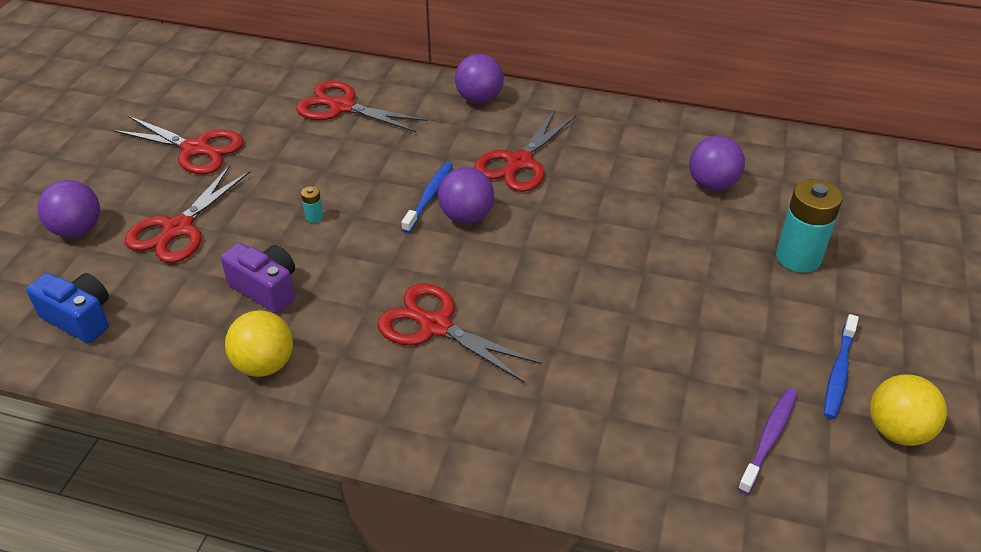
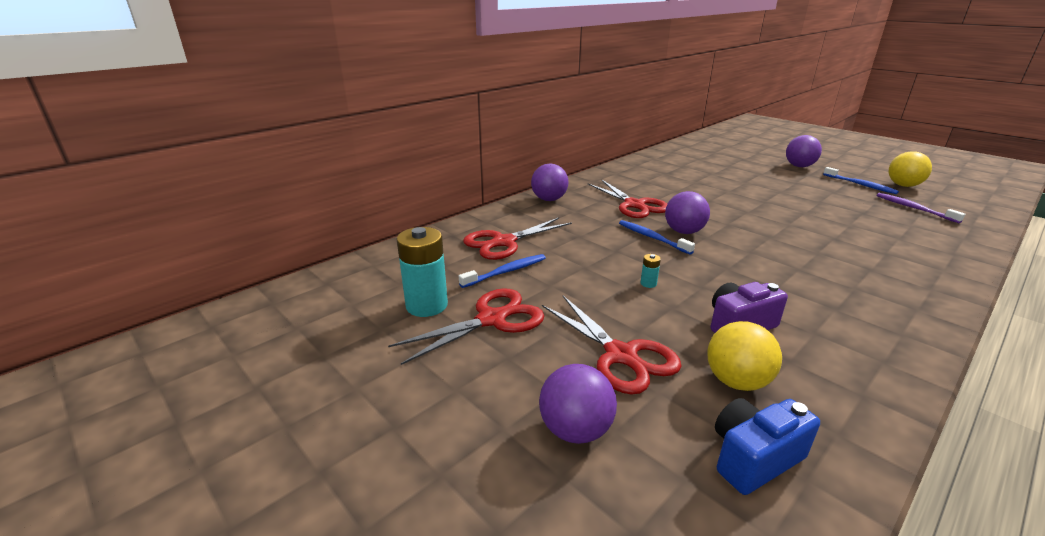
camera: 60 degrees left, 15 degrees down
yellow ball [225,310,293,377] -> yellow ball moved to [707,321,782,391]
red scissors [377,283,541,383] -> none
purple ball [689,136,745,191] -> purple ball moved to [786,135,822,167]
turquoise battery [776,179,843,273] -> turquoise battery moved to [397,227,448,317]
none -> blue toothbrush [459,254,546,288]

